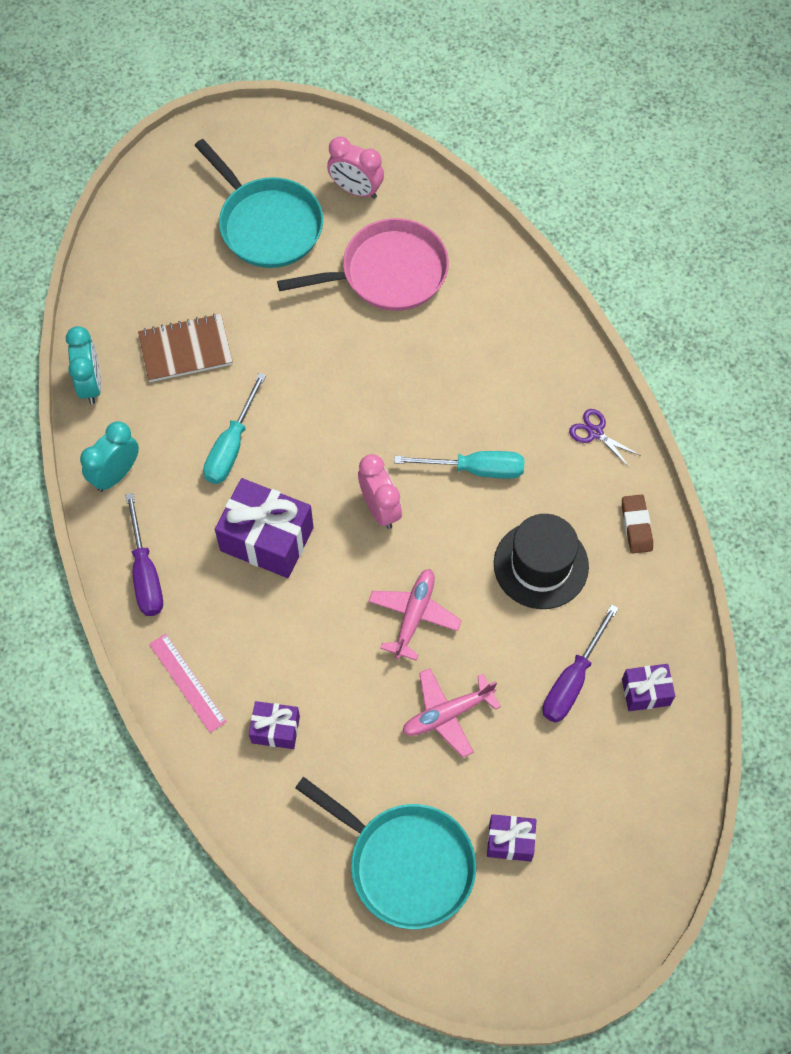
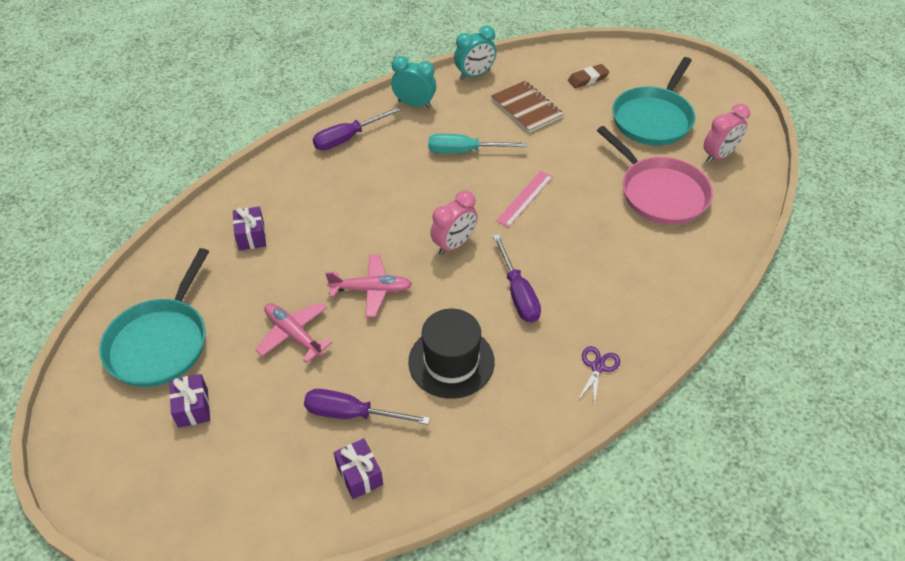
camera: 70 degrees right, 15 degrees down
pink ruler [149,633,227,733] -> pink ruler moved to [496,171,553,228]
purple gift [215,478,314,578] -> none
pink clock [327,136,384,199] -> pink clock turned 135 degrees counterclockwise [704,104,750,163]
turquoise screwdriver [394,451,524,479] -> purple screwdriver [493,234,541,323]
brown eraser [622,495,653,553] -> brown eraser moved to [568,64,610,88]

